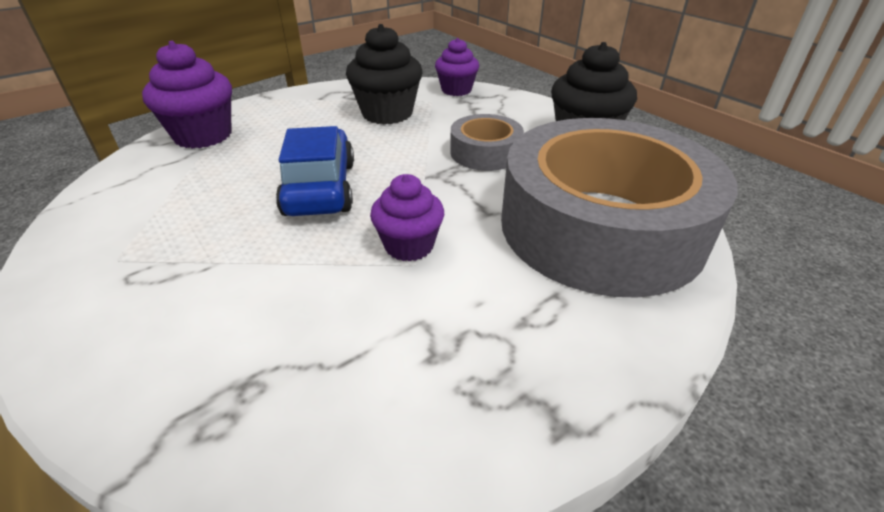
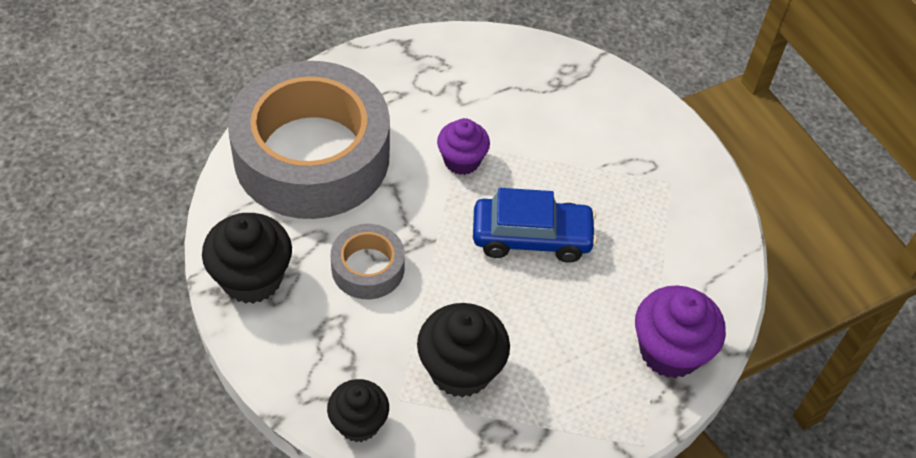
camera: 175 degrees left, 15 degrees up
blue car [276,126,354,216] -> blue car turned 90 degrees counterclockwise [473,188,597,263]
purple cupcake [435,38,479,96] -> black cupcake [327,379,389,442]

